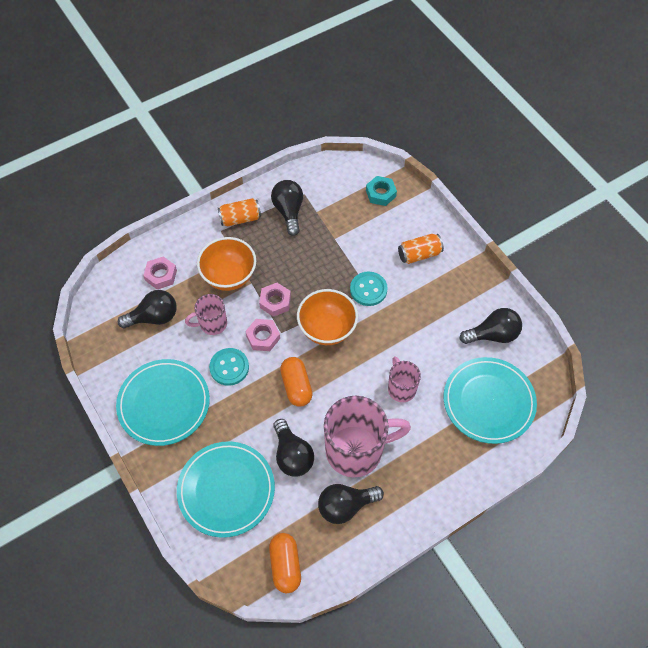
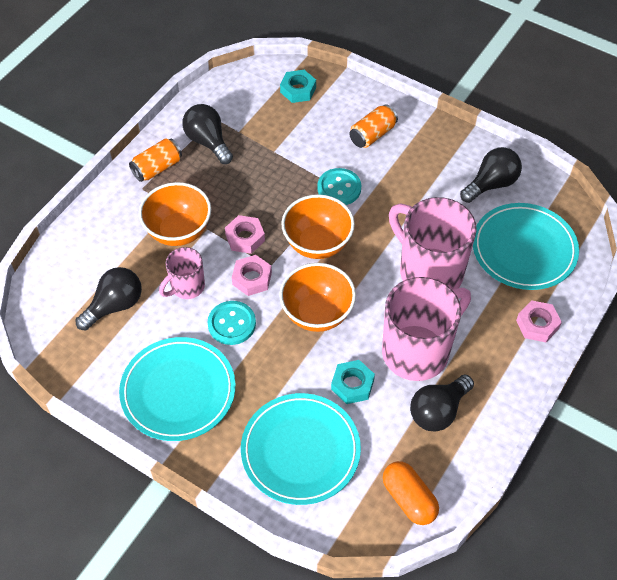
camera: 25 degrees left, 5 degrees down
pink nut [143,256,177,290] -> pink nut moved to [516,300,562,342]
black light bulb [273,419,314,477] -> turquoise nut [331,360,375,404]
orange capsule [280,357,313,407] -> orange bowl [279,263,356,332]
pink mug [388,356,421,402] -> pink mug [389,197,477,290], size x1.91

